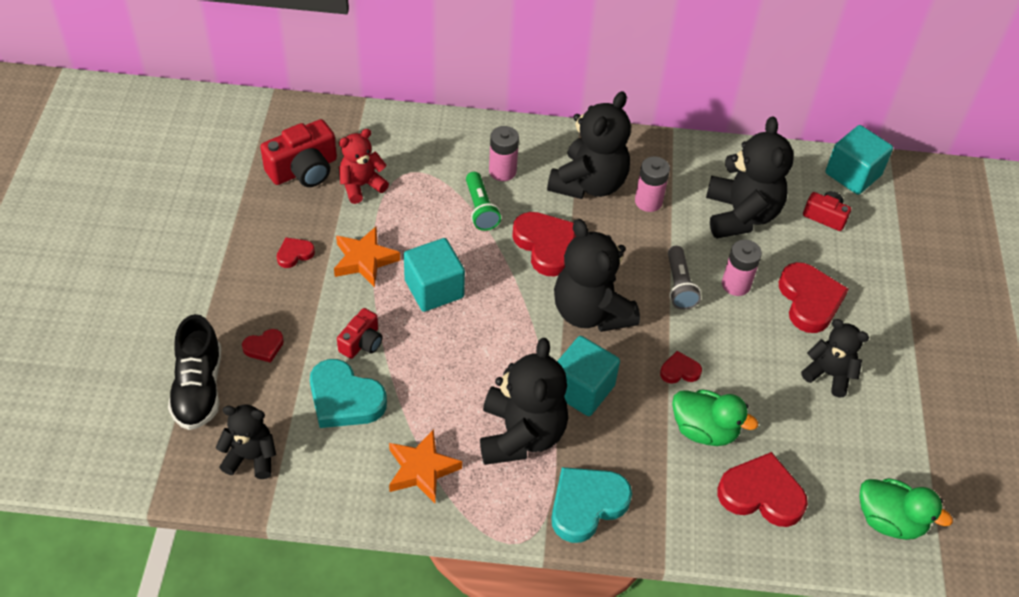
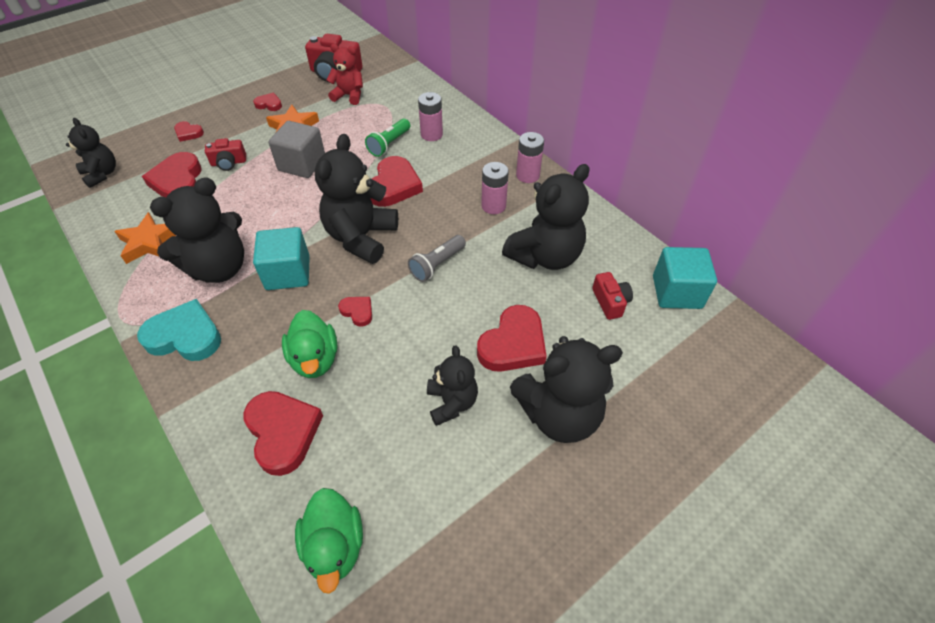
camera: 50 degrees right, 0 degrees up
black shoe [168,314,221,430] -> none
turquoise heart [310,359,387,428] -> red heart [142,152,202,197]
turquoise cube [404,238,465,312] -> grey cube [269,121,325,178]
black teddy bear [547,91,631,199] -> black teddy bear moved to [510,336,623,443]
pink battery [722,240,762,296] -> pink battery moved to [516,132,544,183]

